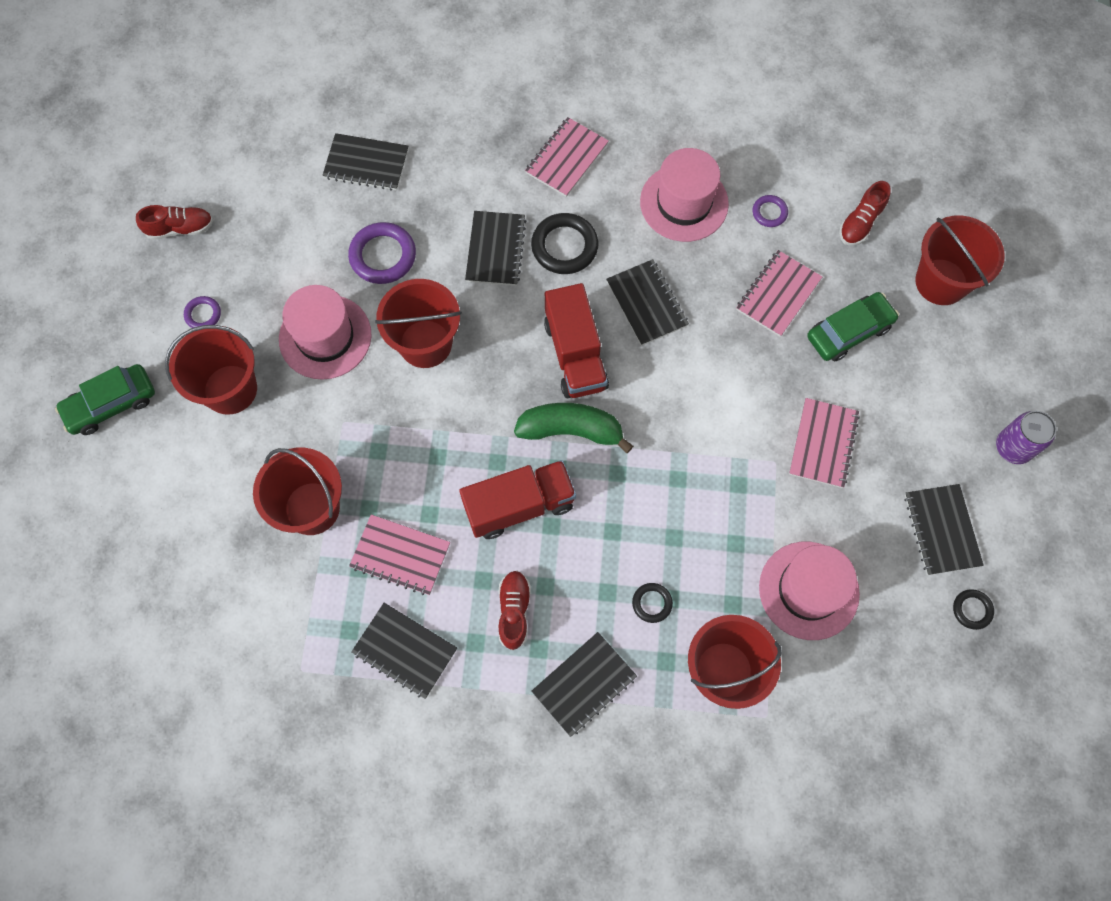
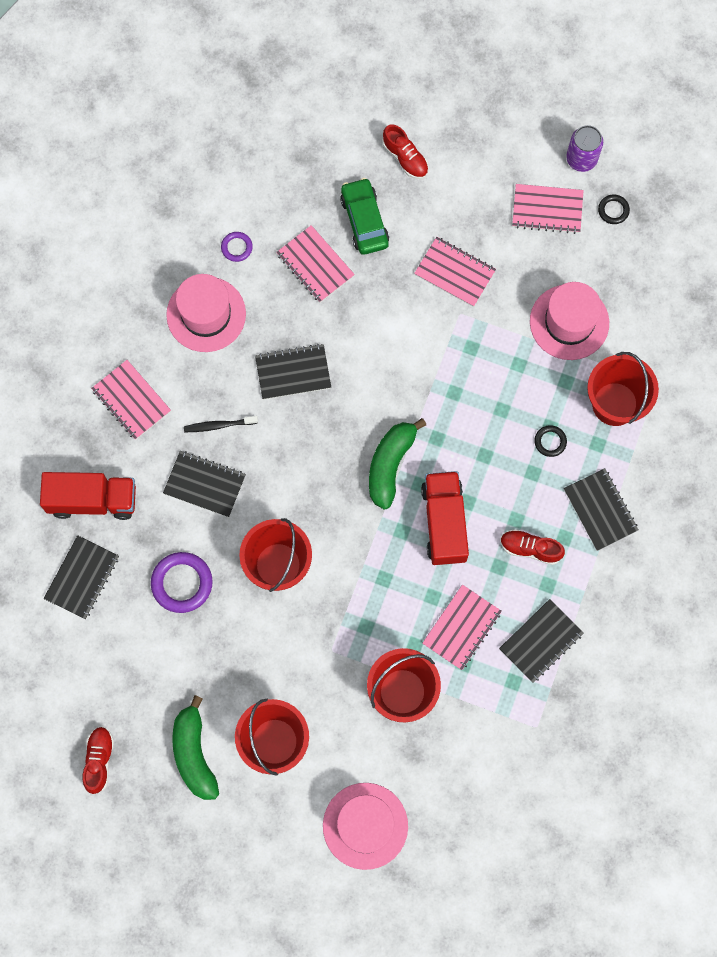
camera: 75 degrees left, 5 degrees up
green car [55,364,155,435] -> none
purple ring [184,296,221,328] -> green banana [172,695,219,800]
pink hat [279,285,372,380] -> pink hat moved to [323,783,408,870]
black ring [531,213,599,274] -> black toothbrush [184,416,258,432]
red truck [544,283,609,398] -> red truck moved to [40,472,136,520]
red shoe [839,181,891,246] -> red shoe moved to [382,124,429,179]
black notebook [904,484,984,575] -> pink notebook [512,184,584,234]
red bucket [915,215,1005,305] -> none
purple can [996,411,1056,464] -> purple can moved to [566,125,603,172]

